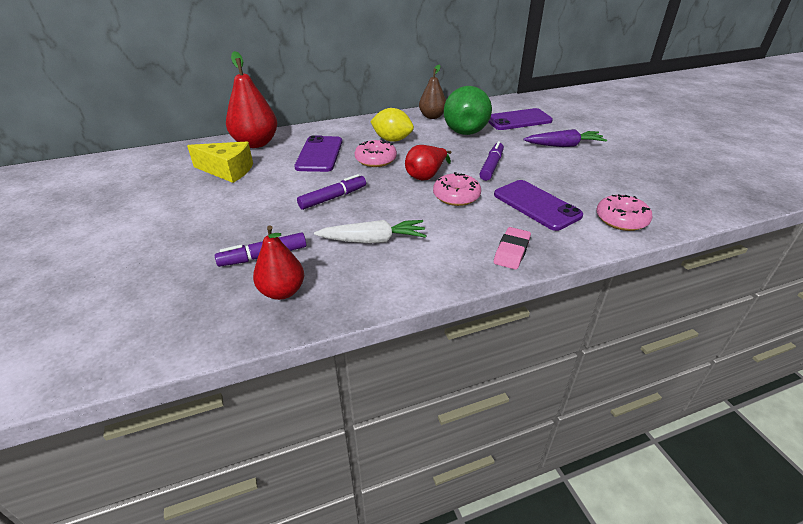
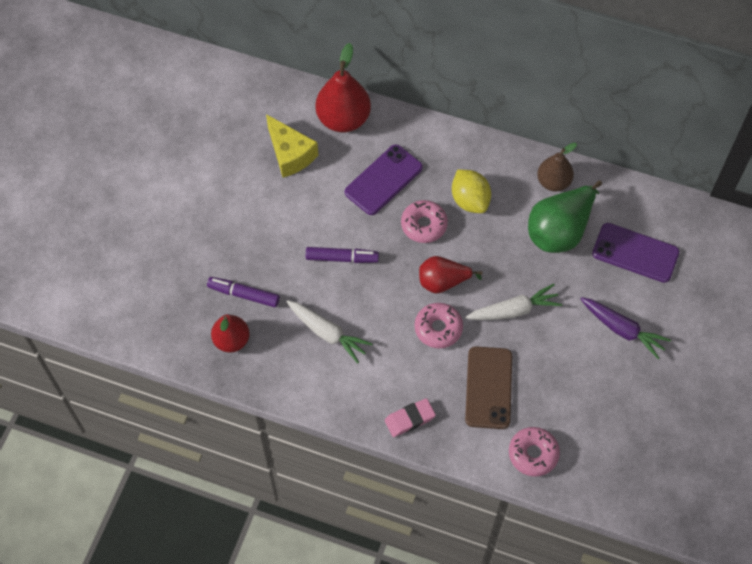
camera: 40 degrees right, 25 degrees up
purple marker [479,141,504,181] -> white carrot [465,284,562,320]
purple phone [494,180,583,231] -> brown phone [465,346,512,429]

